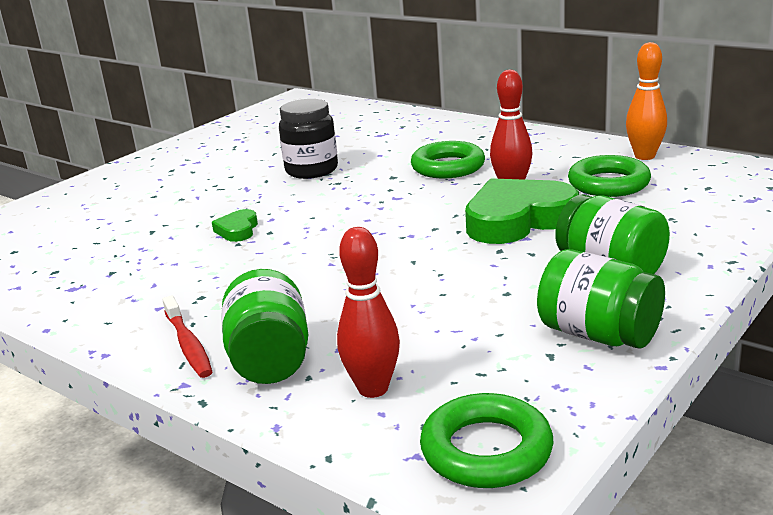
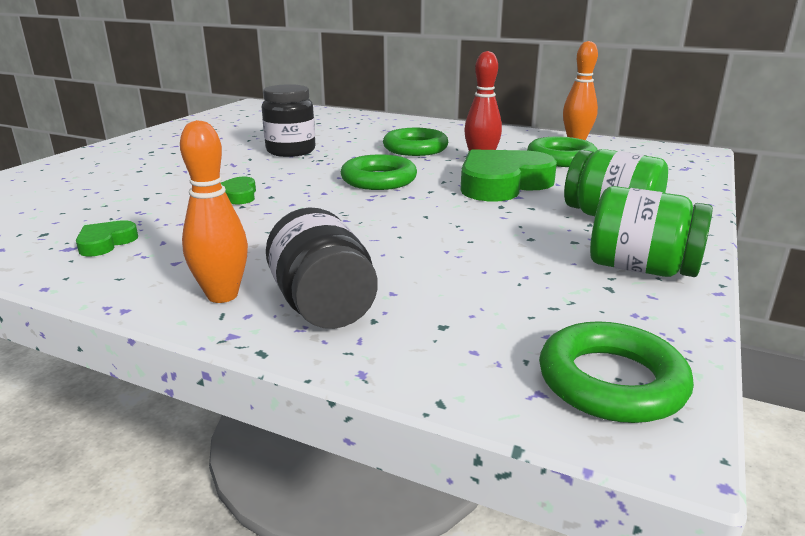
camera: 15 degrees left, 0 degrees up
red toothbrush [162,295,212,378] -> orange bowling pin [180,120,248,303]
green jar [221,269,308,384] -> black jar [266,207,378,329]
red bowling pin [337,227,400,398] -> none
none -> green heart [76,220,138,257]
none -> green ring [341,154,417,190]

